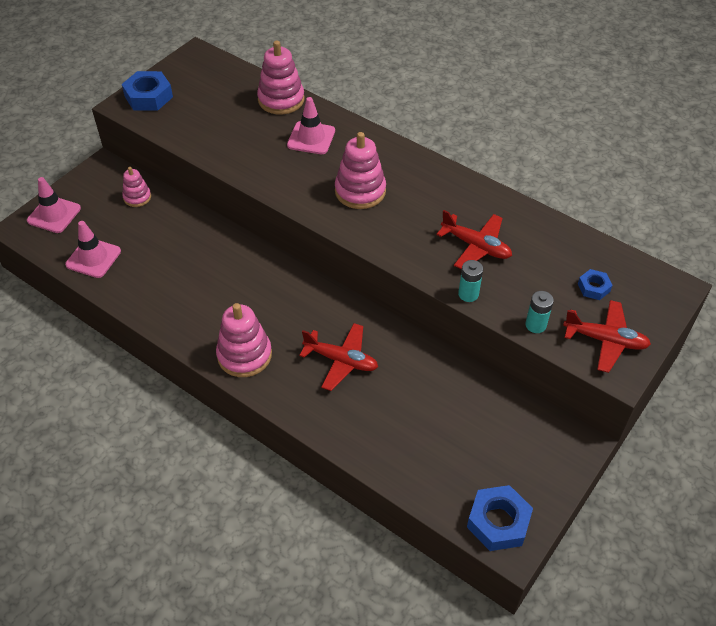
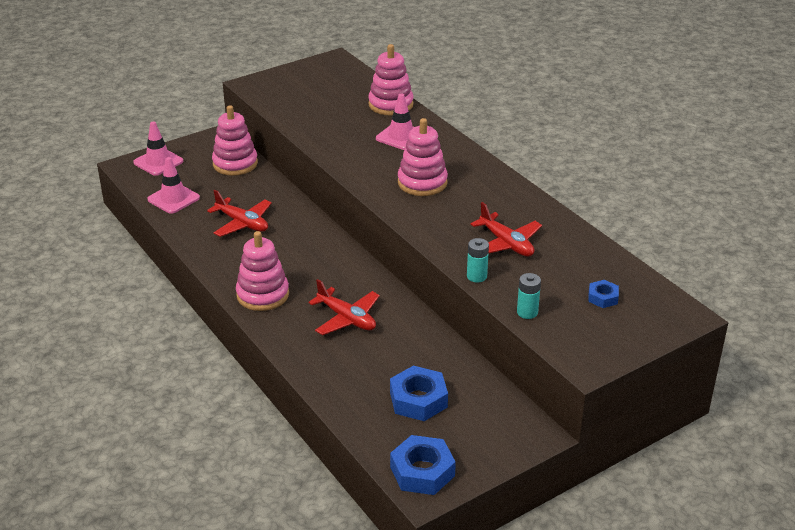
camera: 20 degrees right, 15 degrees down
blue nut [122,71,173,111] -> blue nut moved to [390,366,448,421]
pink stacking toy [122,167,151,207] -> pink stacking toy [212,105,258,176], size x1.72
red plane [563,300,651,373] -> red plane moved to [207,190,272,237]

